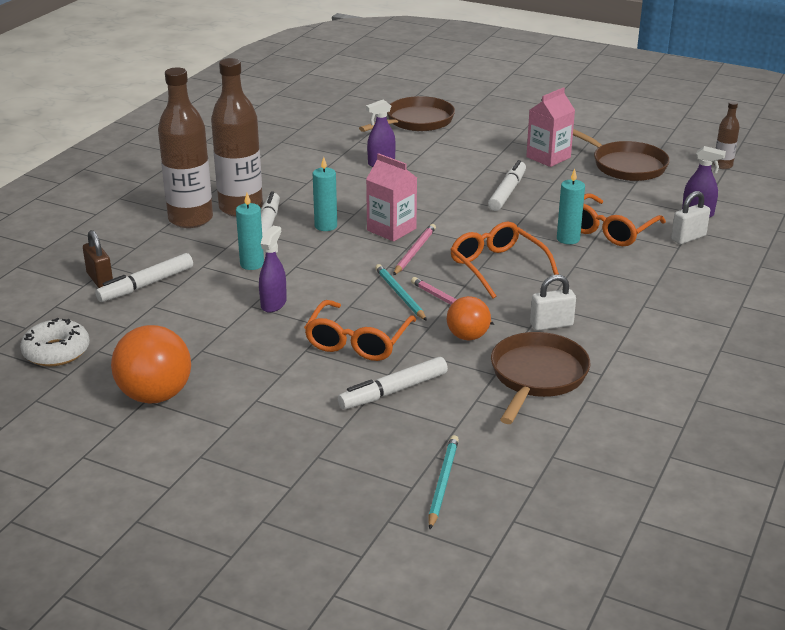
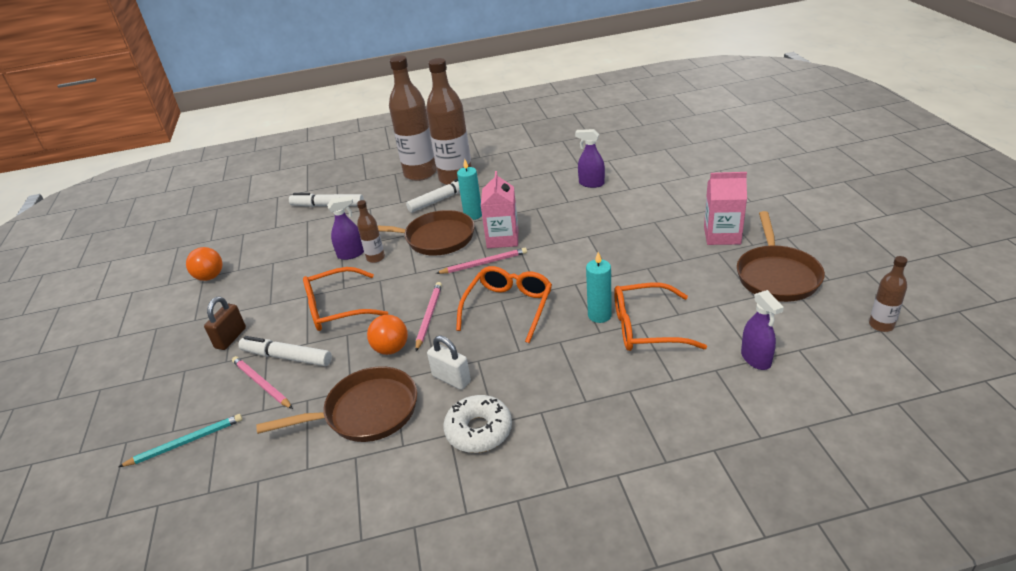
camera: 55 degrees right, 5 degrees up
white donut [20,318,90,366] -> white donut moved to [443,395,512,453]
brown padlock [83,230,113,288] -> brown padlock moved to [204,296,246,350]
orange ball [111,325,191,404] -> orange ball [186,247,223,281], size x0.61
turquoise candle [236,193,264,270] -> none
brown pan [359,96,455,132] -> brown pan moved to [377,210,475,256]
turquoise pencil [375,264,427,321] -> none
white marker [488,160,526,211] -> none
white padlock [671,191,710,244] -> none
none -> pink pencil [232,356,293,409]
none -> brown bottle [357,200,385,263]

